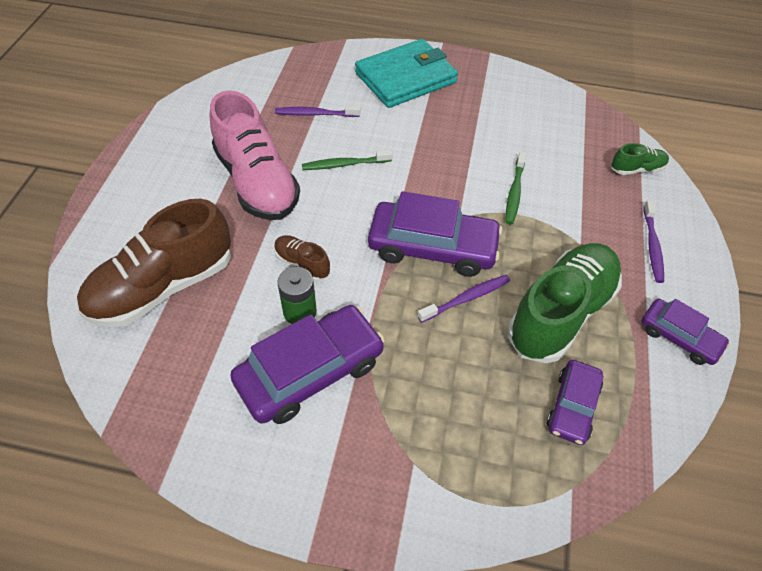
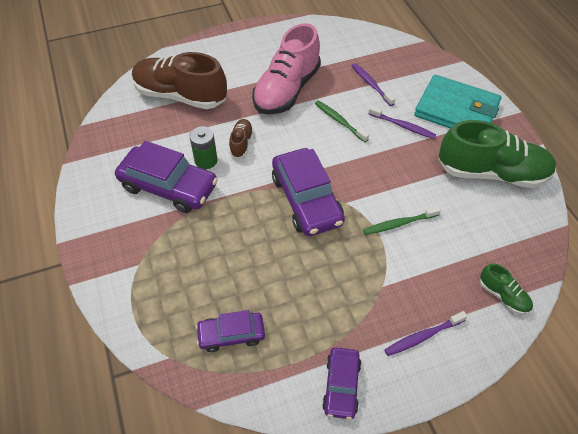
camera: 60 degrees right, 0 degrees up
purple toothbrush [418,275,510,323] -> purple toothbrush moved to [369,106,436,139]
green shoe [507,243,622,363] -> green shoe moved to [439,120,556,188]

